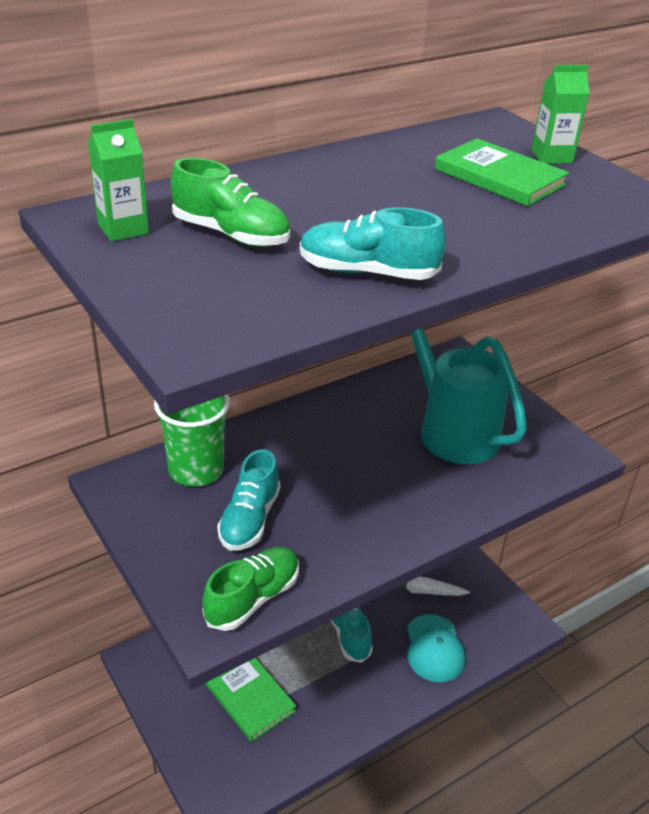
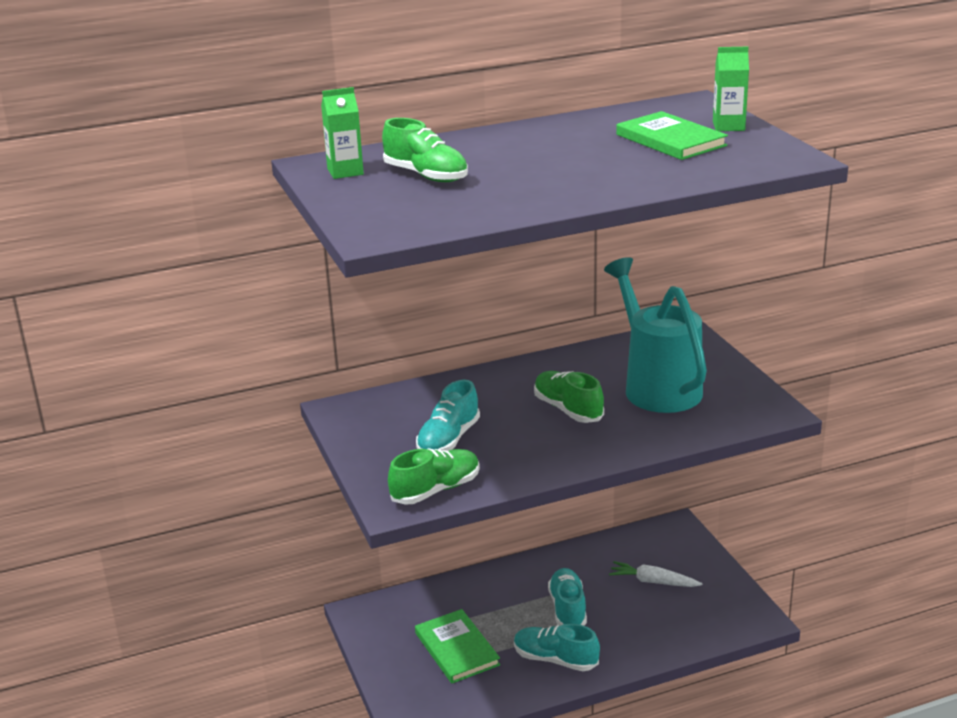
camera: 15 degrees right, 10 degrees down
green cup [154,394,230,486] -> none
turquoise shoe [300,207,446,280] -> turquoise shoe moved to [514,624,600,671]
turquoise cap [407,614,466,683] -> none
none -> green shoe [534,371,604,423]

